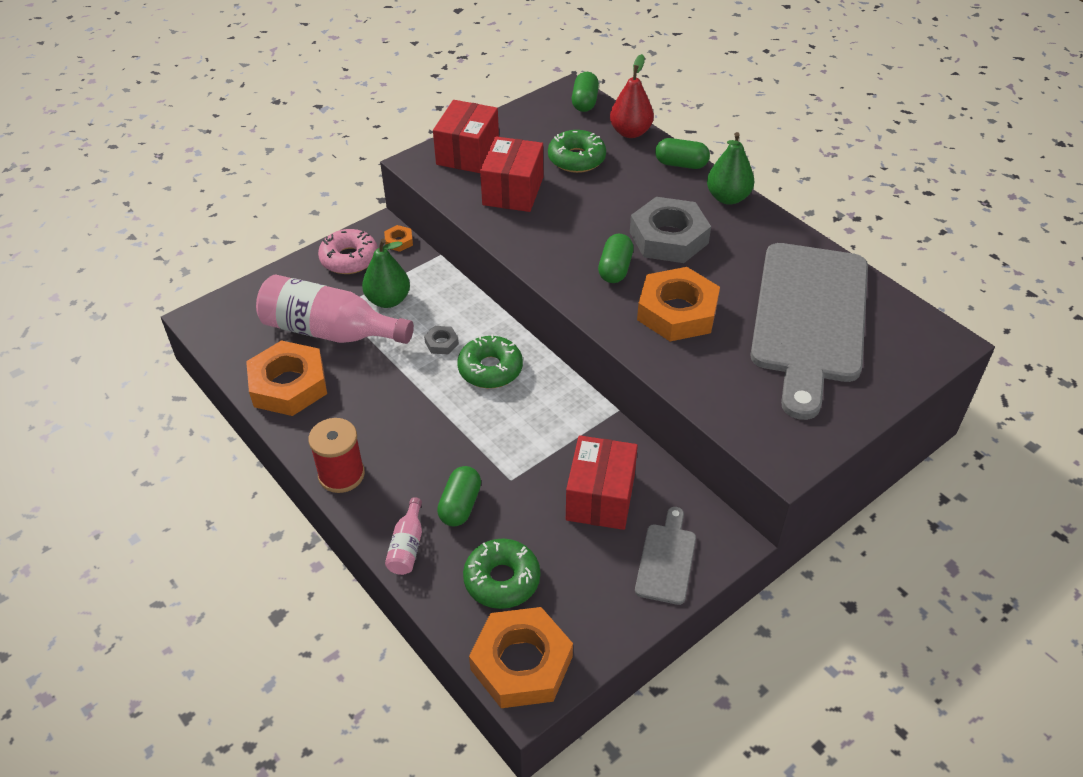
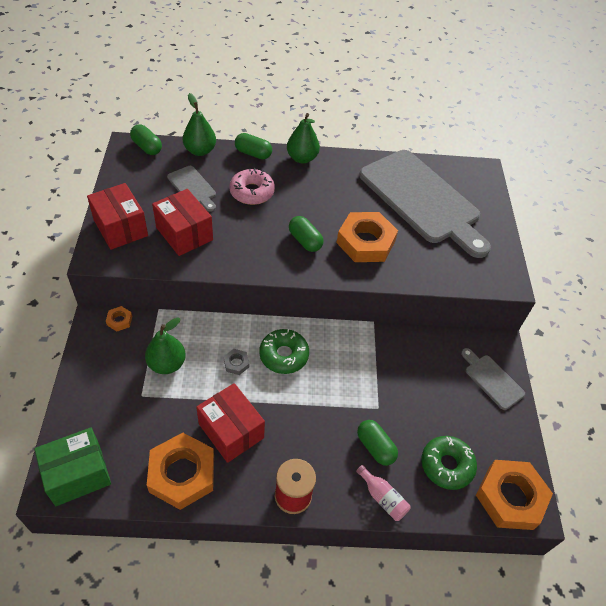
camera: 55 degrees left, 5 degrees up
pink bottle [256,275,414,344] -> none
pink donut [318,229,378,274] -> pink donut moved to [229,168,275,205]
green donut [548,130,606,173] -> grey cutting board [167,166,216,212]
red box [566,435,638,530] -> red box moved to [196,383,265,463]
red pear [610,54,654,138] -> green pear [183,93,216,156]
grey nut [630,197,711,263] -> none
green capsule [655,138,710,169] -> green capsule turned 60 degrees clockwise [235,133,272,159]
none -> green box [34,427,111,506]

